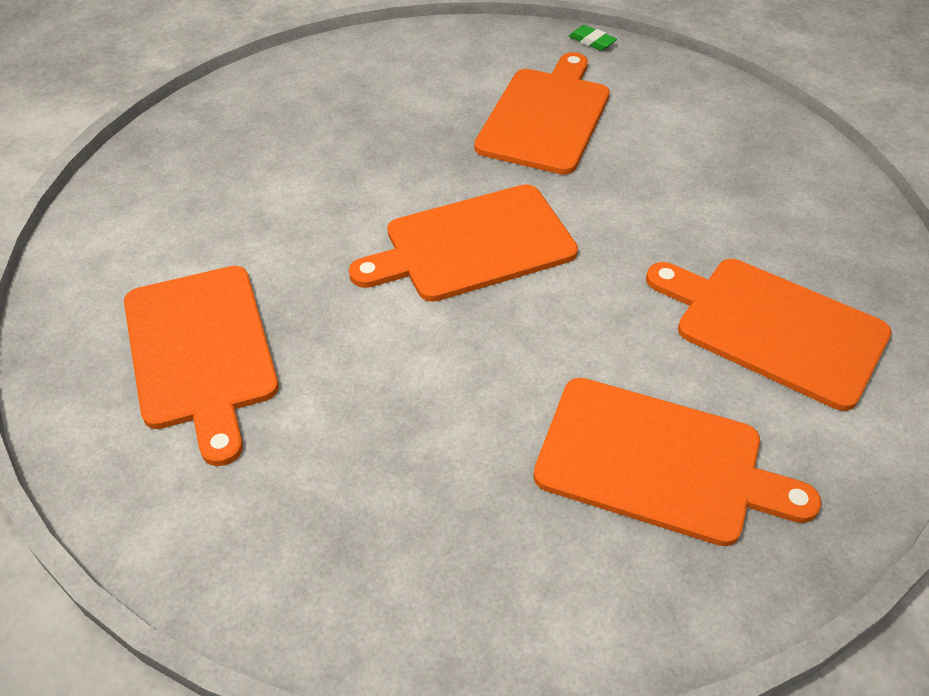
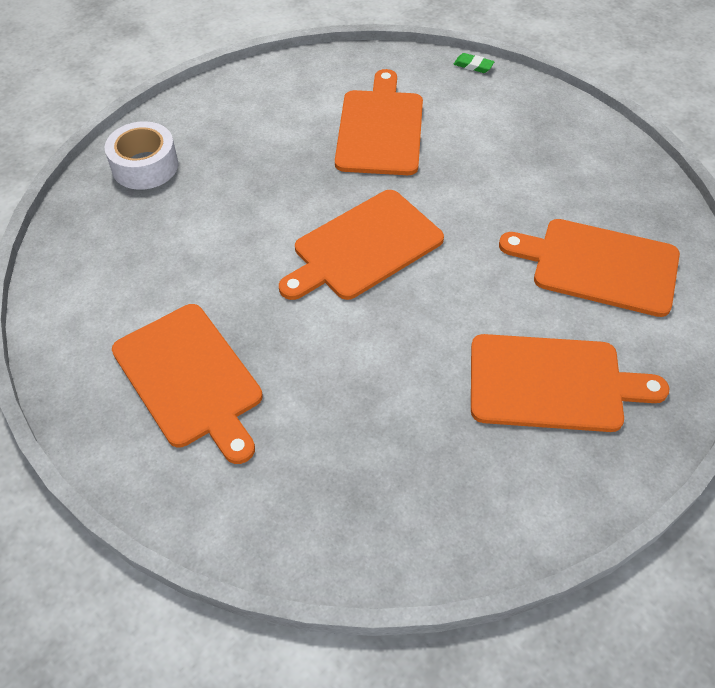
camera: 15 degrees left, 5 degrees up
green eraser [569,25,617,51] -> green eraser moved to [453,53,495,73]
none -> white tape [105,121,178,190]

